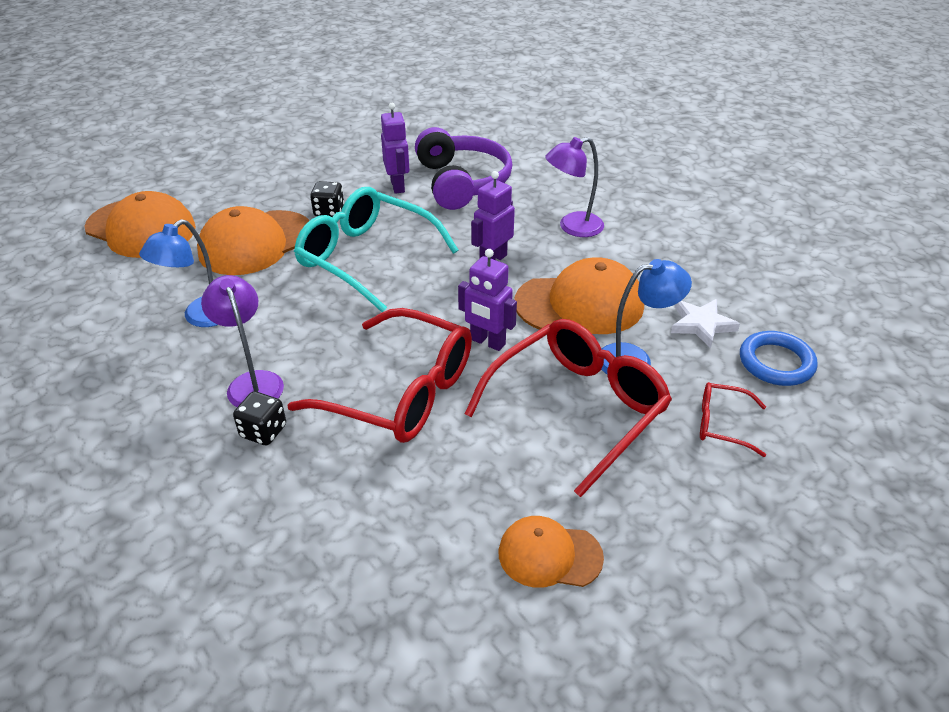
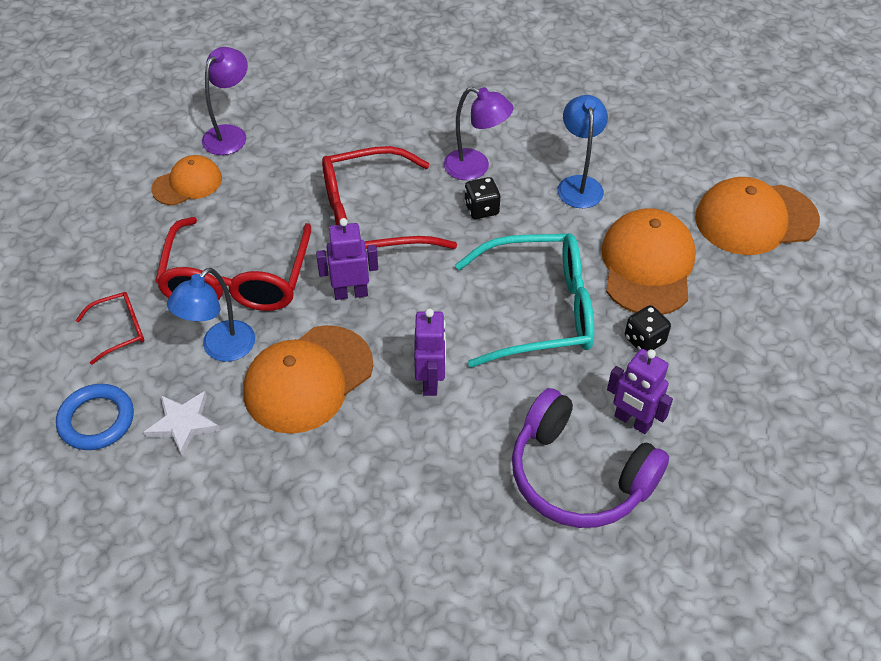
camera: 140 degrees right, 10 degrees up
black dice [233,391,286,445] -> black dice moved to [464,177,500,219]
purple lamp [545,137,604,237] -> purple lamp moved to [202,47,248,155]

